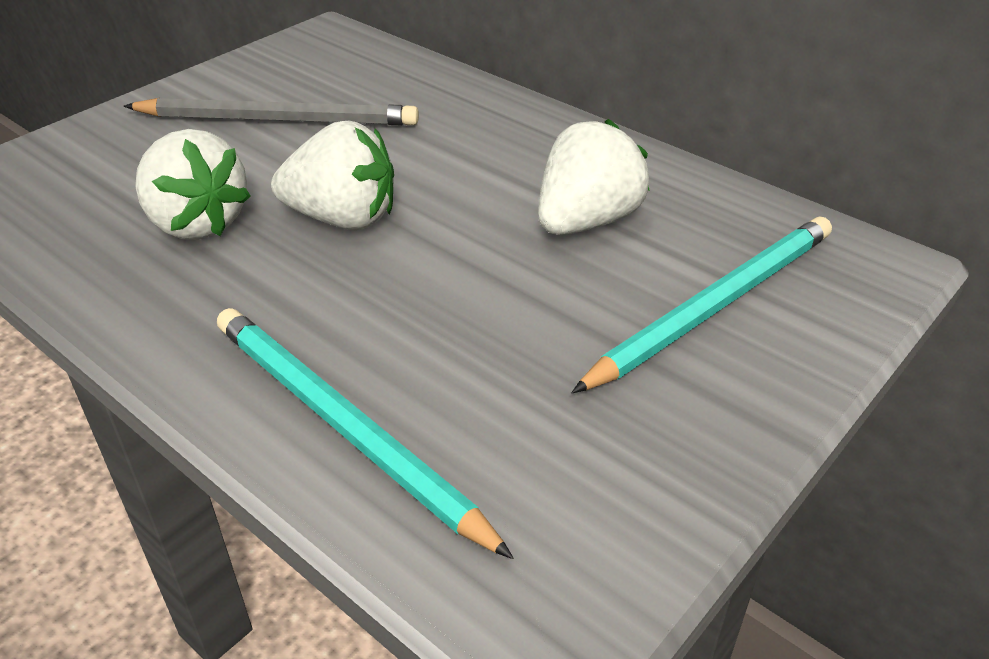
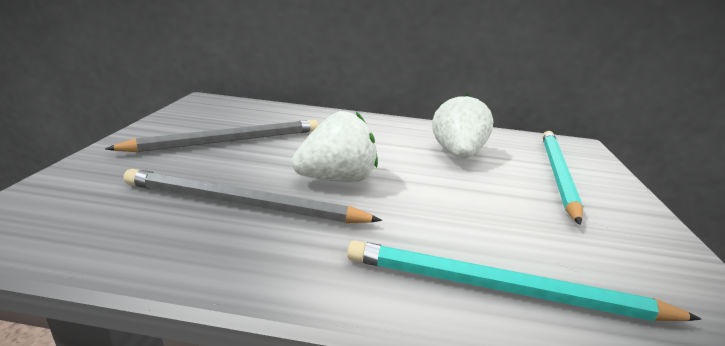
camera: 35 degrees left, 15 degrees down
white strawberry [135,129,251,240] -> grey pencil [124,169,382,223]

